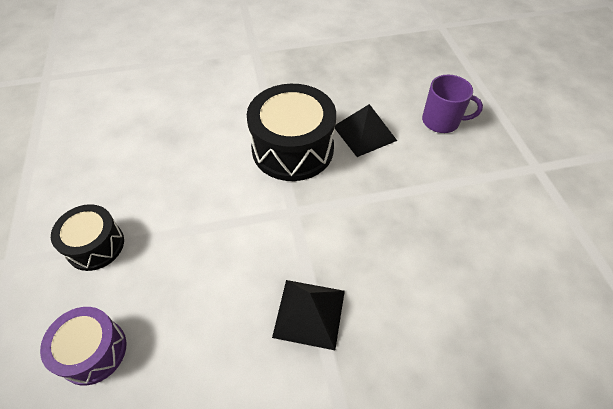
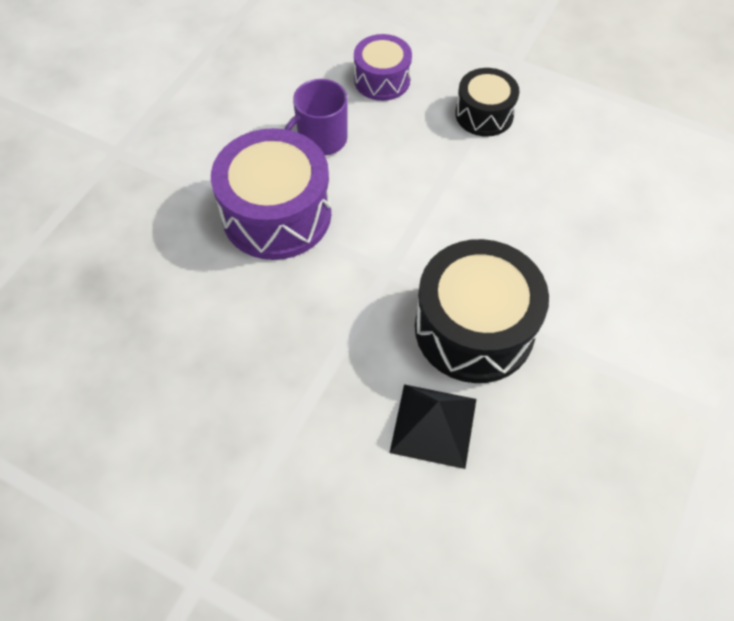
camera: 130 degrees right, 5 degrees up
black pyramid [272,280,345,350] -> purple drum [211,128,331,260]
purple mug [422,75,483,133] -> purple mug moved to [285,79,348,155]

